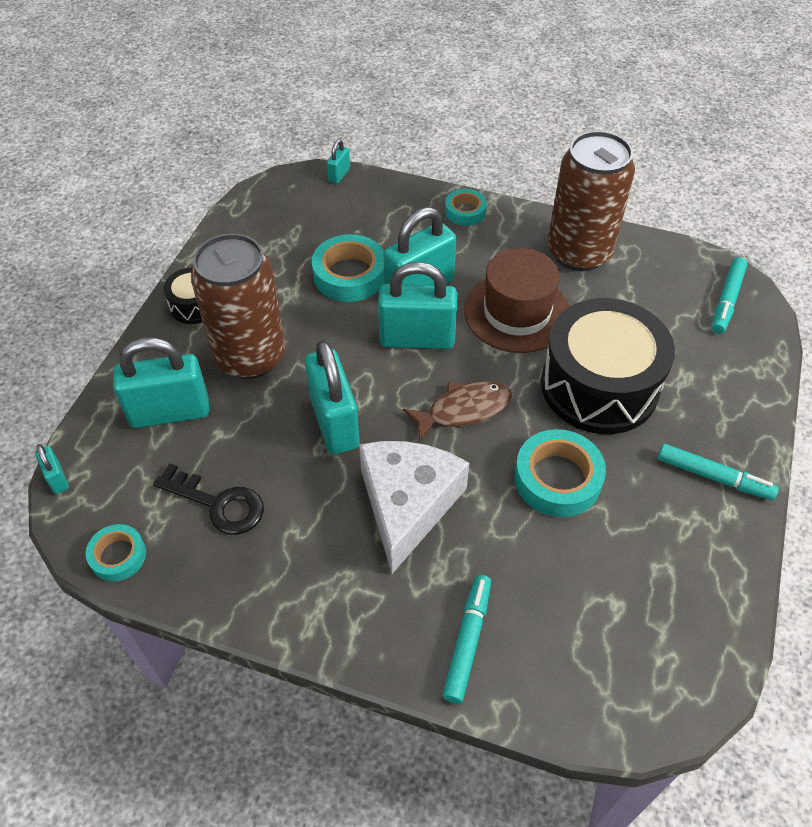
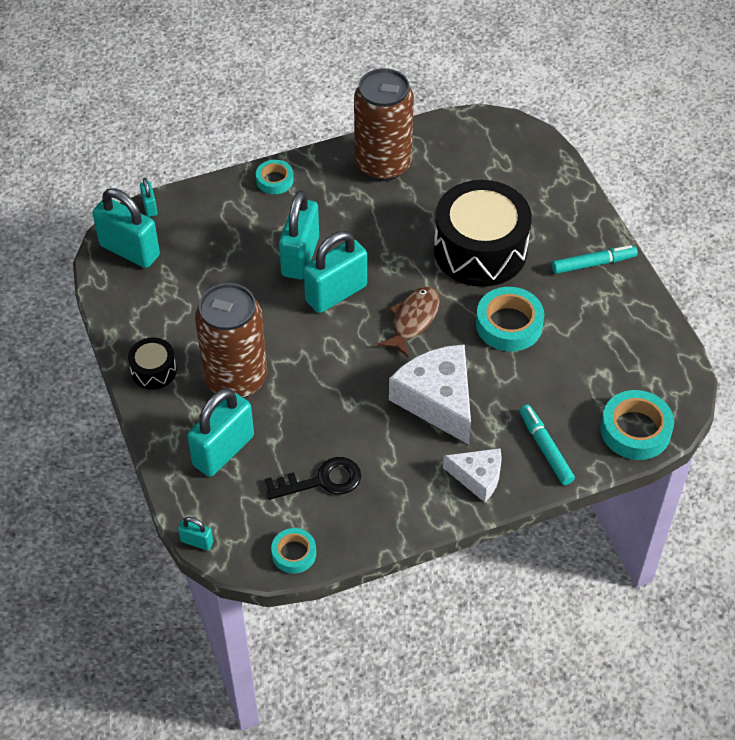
camera: 40 degrees left, 0 degrees up
turquoise padlock [305,340,360,454] -> turquoise padlock moved to [92,188,160,268]
turquoise tape [312,234,384,302] -> turquoise tape moved to [600,390,674,460]
brown hat [464,248,569,353] -> none
turquoise marker [712,257,747,334] -> none
none -> white cheese [443,448,502,503]

